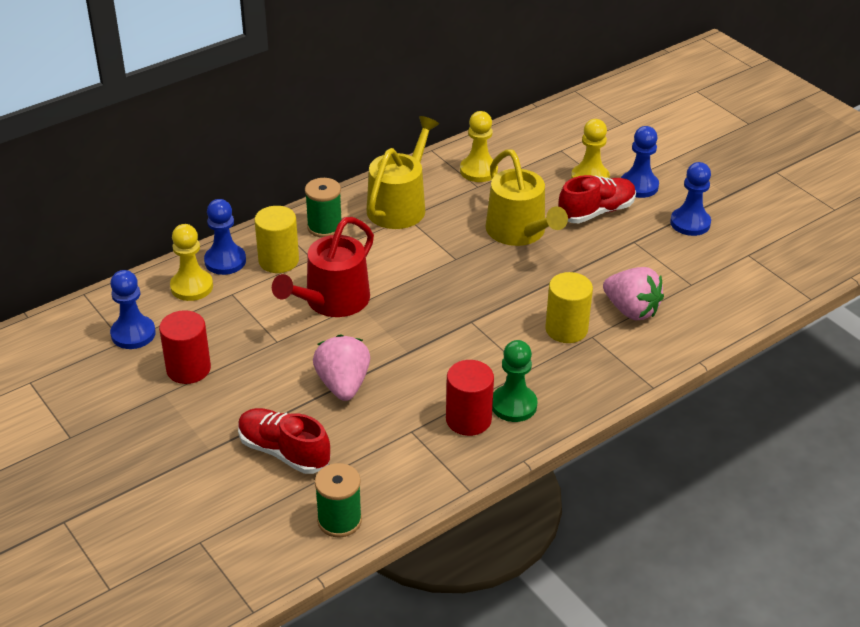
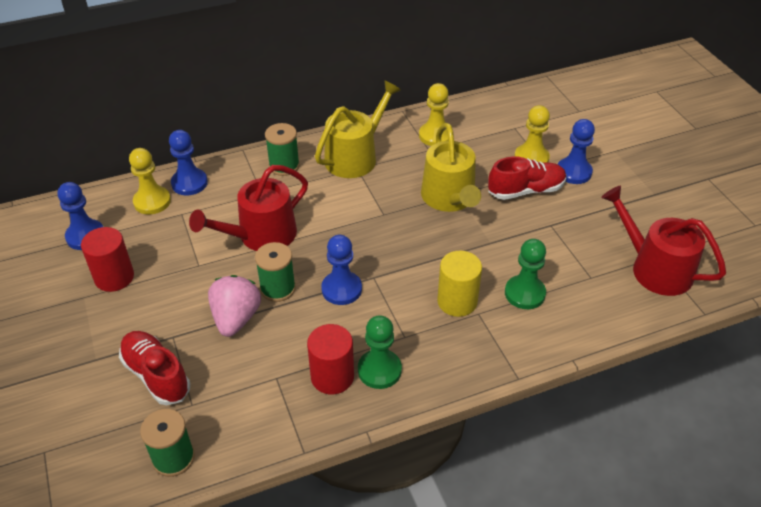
camera: 15 degrees right, 5 degrees up
yellow cylinder [254,206,299,273] -> none
pink strawberry [603,267,664,320] -> green pawn [505,239,546,309]
blue pawn [670,162,711,236] -> blue pawn moved to [321,235,362,305]
none -> green spool [255,242,296,302]
none -> red watering can [601,186,726,296]

